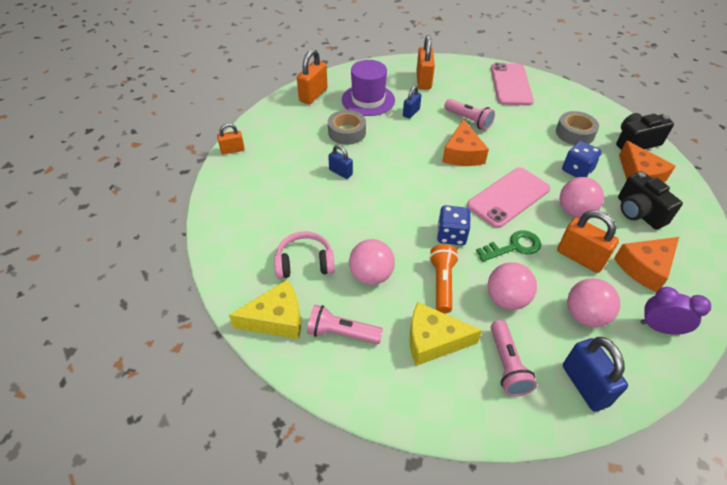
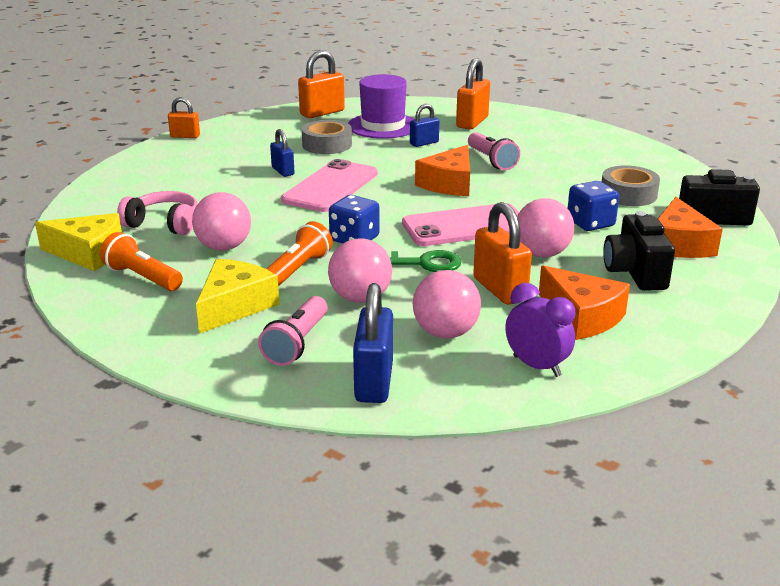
camera: 25 degrees right, 20 degrees down
pink flashlight [307,305,383,344] -> orange flashlight [100,232,183,291]
yellow cheese [410,302,482,366] -> yellow cheese turned 90 degrees clockwise [196,259,279,334]
pink phone [491,63,534,106] -> pink phone moved to [281,159,378,212]
orange cheese [614,237,679,292] -> orange cheese turned 120 degrees counterclockwise [539,265,630,340]

